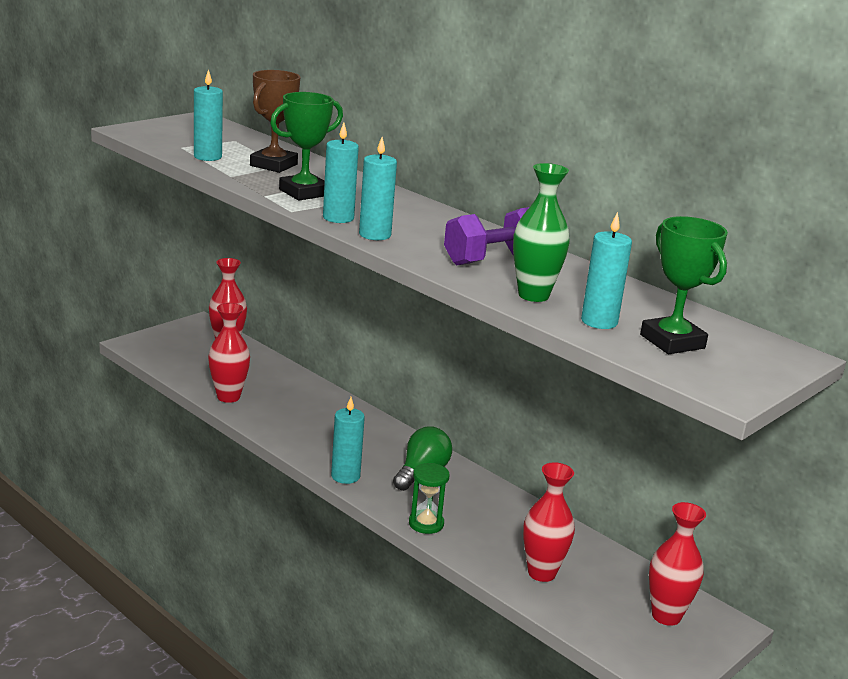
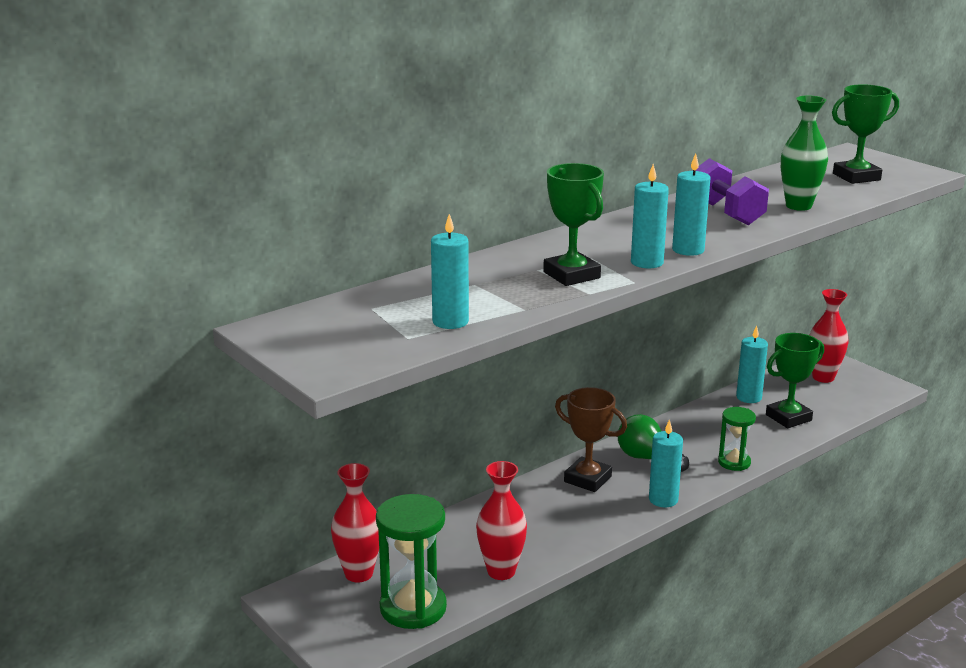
camera: 80 degrees left, 0 degrees up
brown trophy [250,70,300,173] -> brown trophy moved to [555,387,627,492]
red vase [523,462,575,582] -> green trophy [766,333,824,428]
turquoise candle [581,212,632,329] -> turquoise candle moved to [736,326,768,403]
none -> green hourglass [376,494,447,629]

